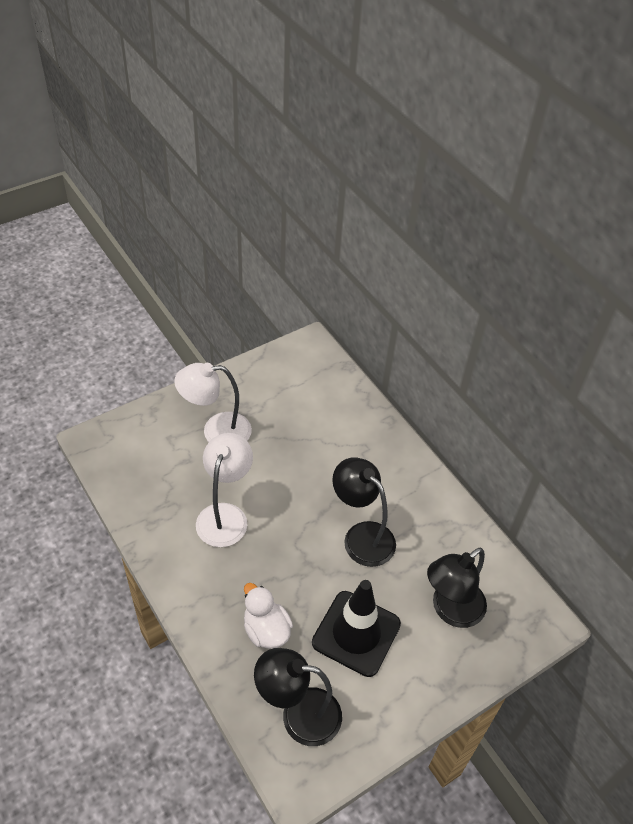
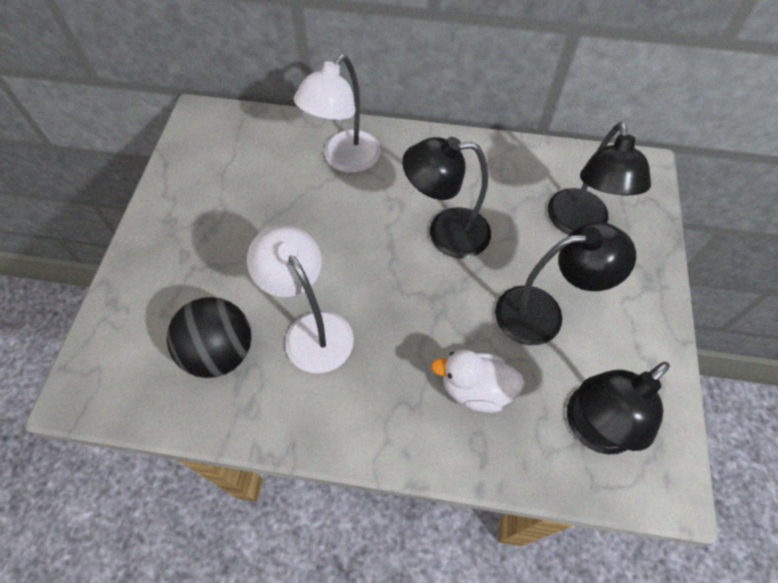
camera: 45 degrees left, 10 degrees up
white lamp [174,363,252,442] -> white lamp moved to [294,55,381,173]
black traffic cone [312,580,401,677] -> black lamp [495,222,636,345]
none -> black ball [167,297,252,378]

